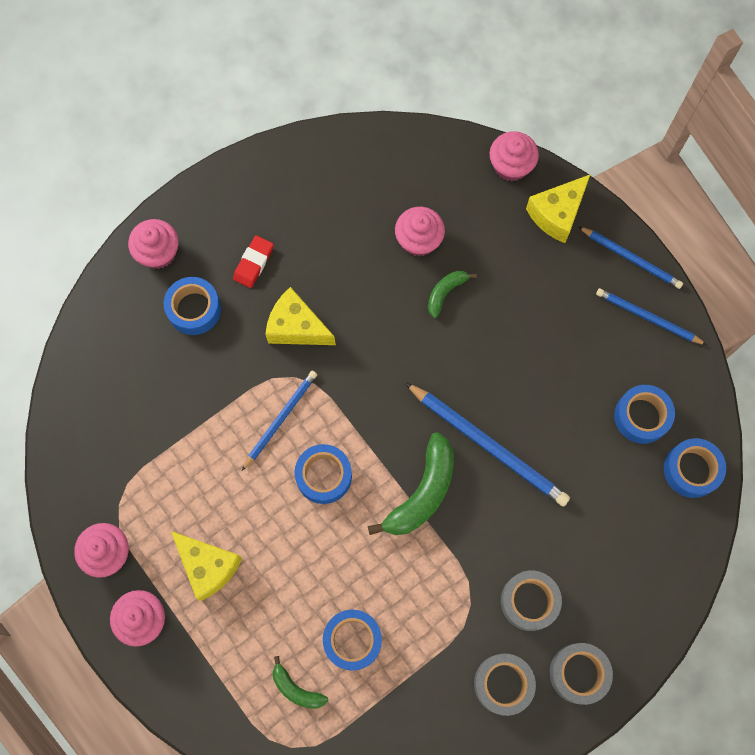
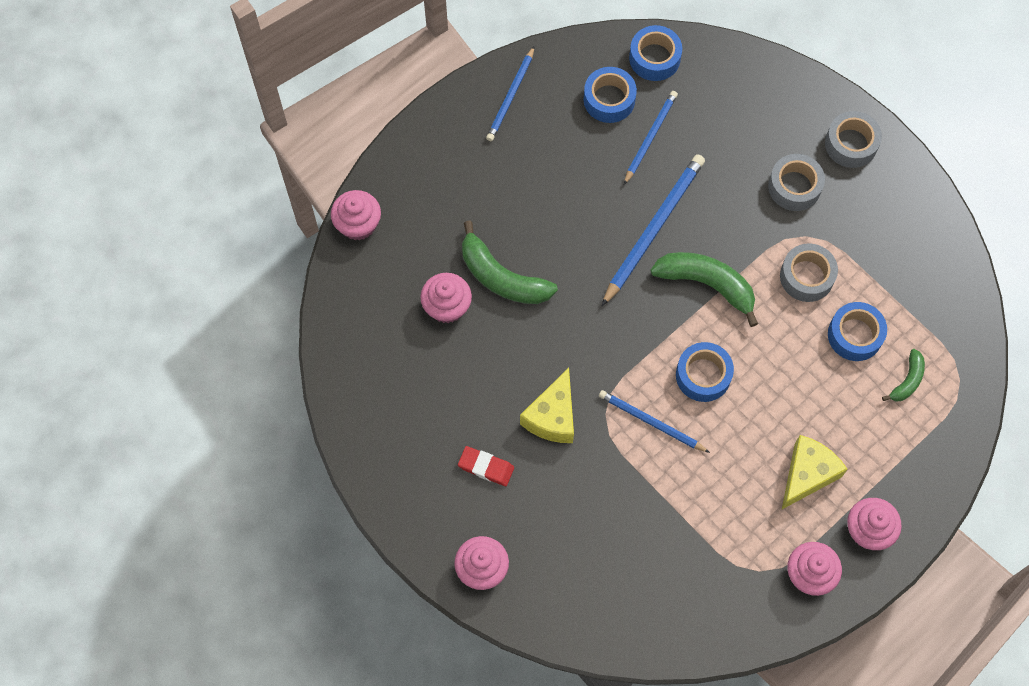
camera: 95 degrees left, 5 degrees down
blue tape [164,277,221,335] -> none
green banana [428,271,477,318] -> green banana [462,221,558,304], size x1.86
grey tape [474,654,536,716] -> grey tape moved to [780,243,838,302]
yellow cheese [526,174,591,243] -> none
blue pencil [578,226,683,289] -> blue pencil moved to [624,91,678,185]

